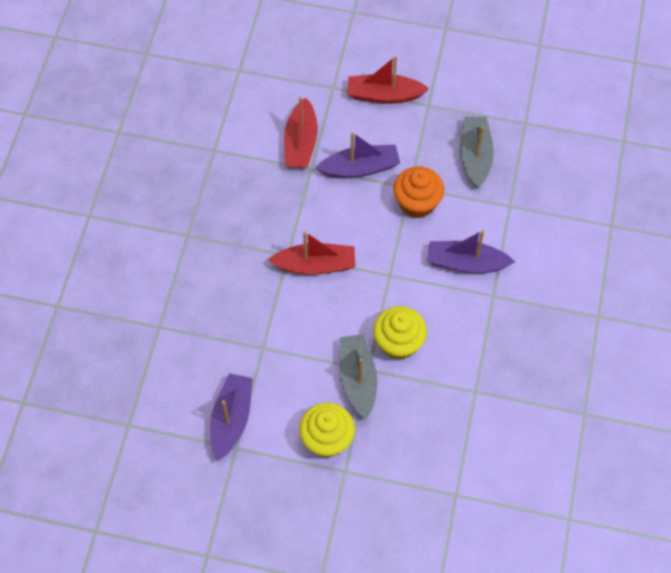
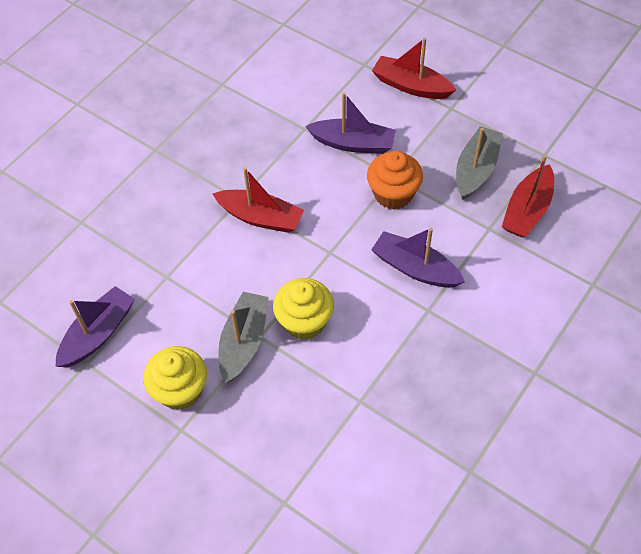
camera: 25 degrees right, 5 degrees down
red boat [284,97,318,168] -> red boat moved to [502,155,554,238]

